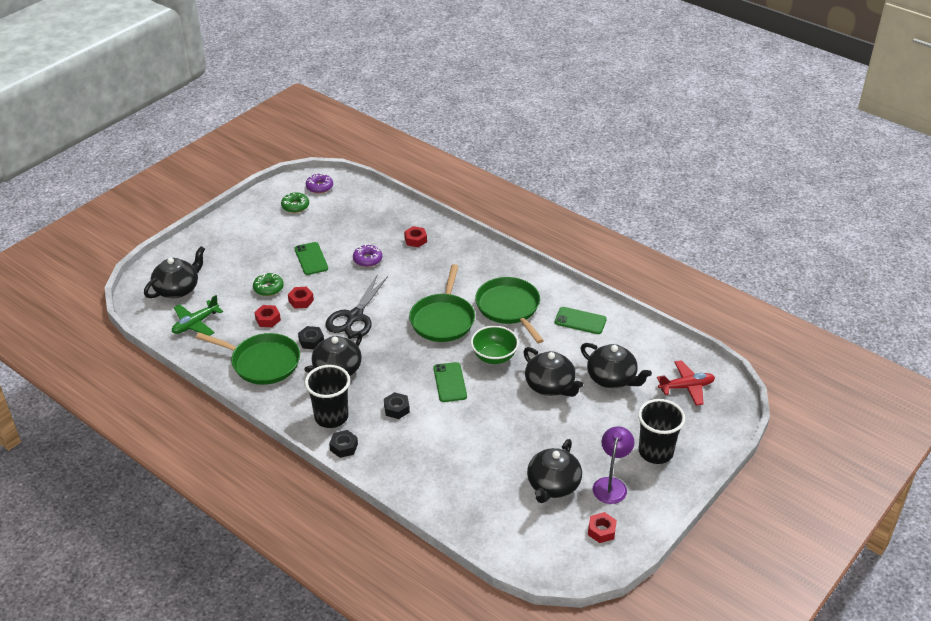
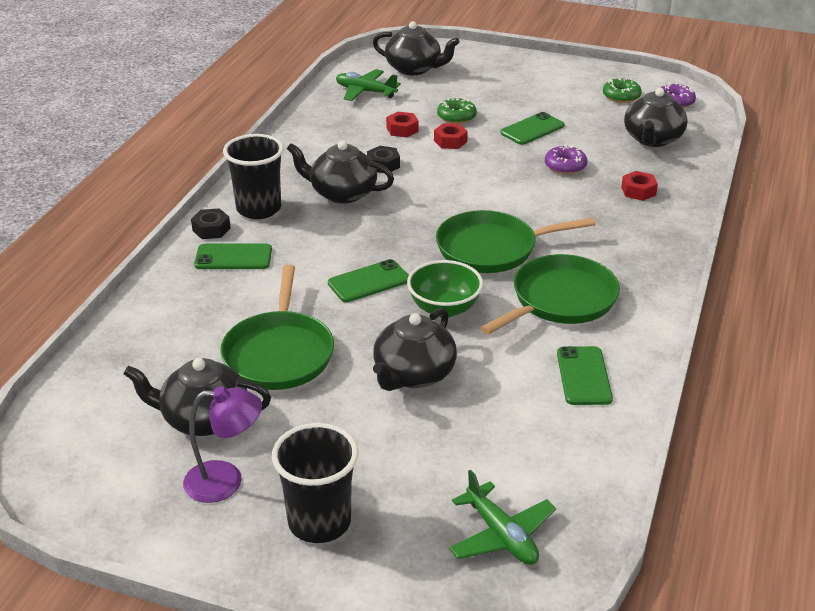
camera: 70 degrees right, 5 degrees down
green pan [196,332,300,385] -> green pan moved to [220,265,334,390]
black scissors [326,274,388,338] -> none
black nut [384,392,410,419] -> none
black teapot [580,343,652,388] -> black teapot moved to [624,88,688,147]
red nut [588,512,617,543] -> none
red plane [657,360,715,406] -> green plane [449,469,556,565]
none -> green phone [194,244,272,269]

